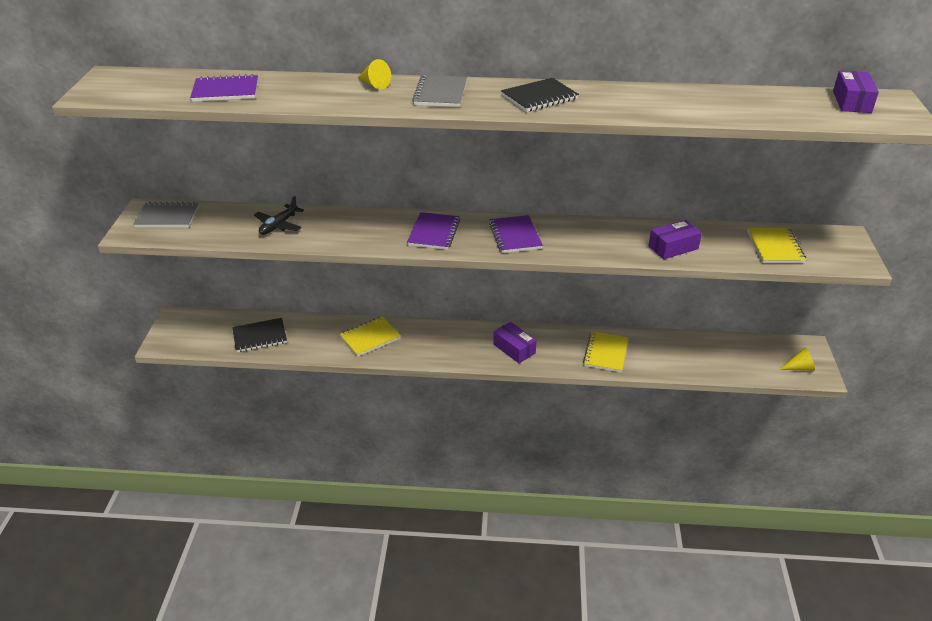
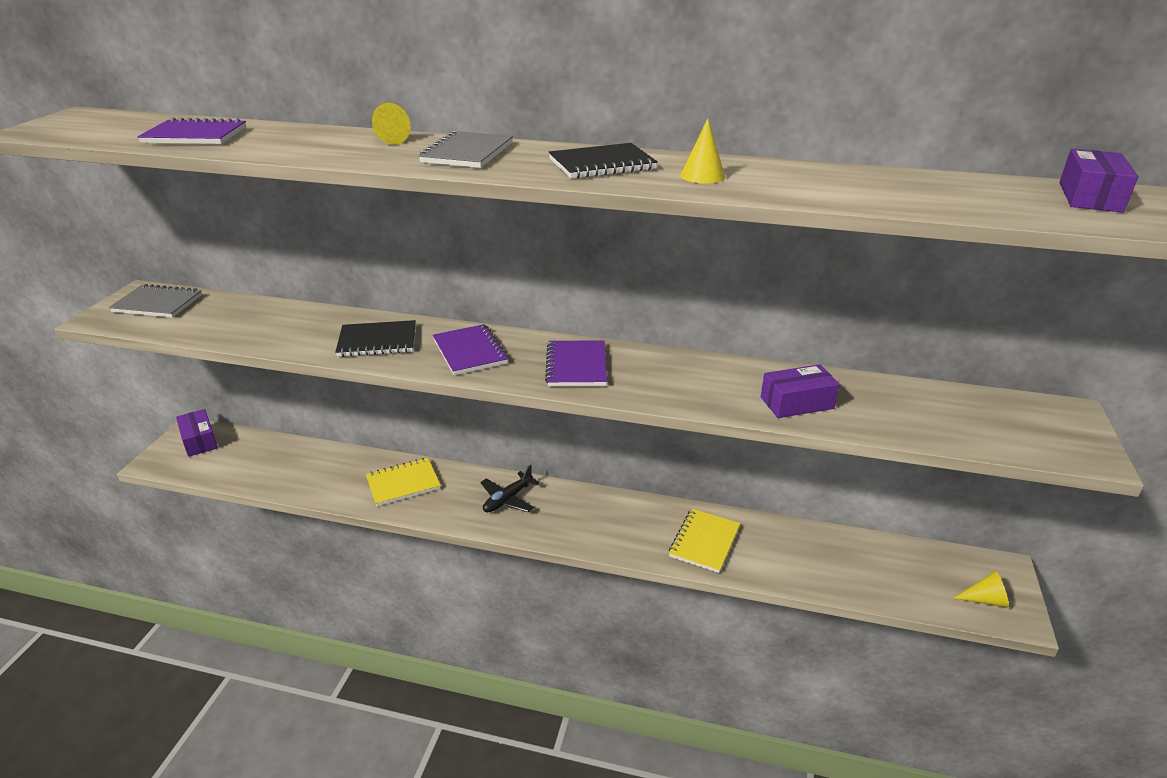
camera: 10 degrees right, 5 degrees down
black notebook [232,318,287,352] -> black notebook moved to [335,320,416,357]
black plane [254,196,304,235] -> black plane moved to [480,464,539,512]
purple notebook [407,212,460,250] -> purple notebook turned 45 degrees counterclockwise [433,324,508,375]
purple box [493,322,537,363] -> purple box moved to [176,409,218,457]
yellow notebook [747,228,806,263] -> none
none -> yellow cone [681,118,725,184]

